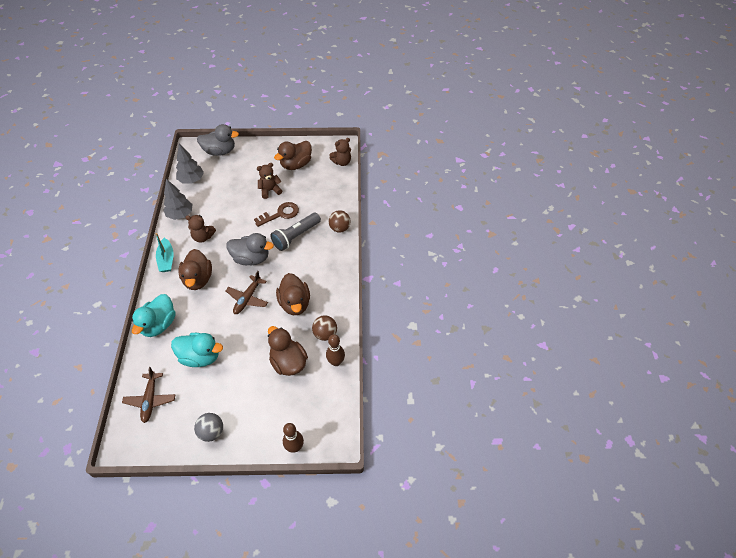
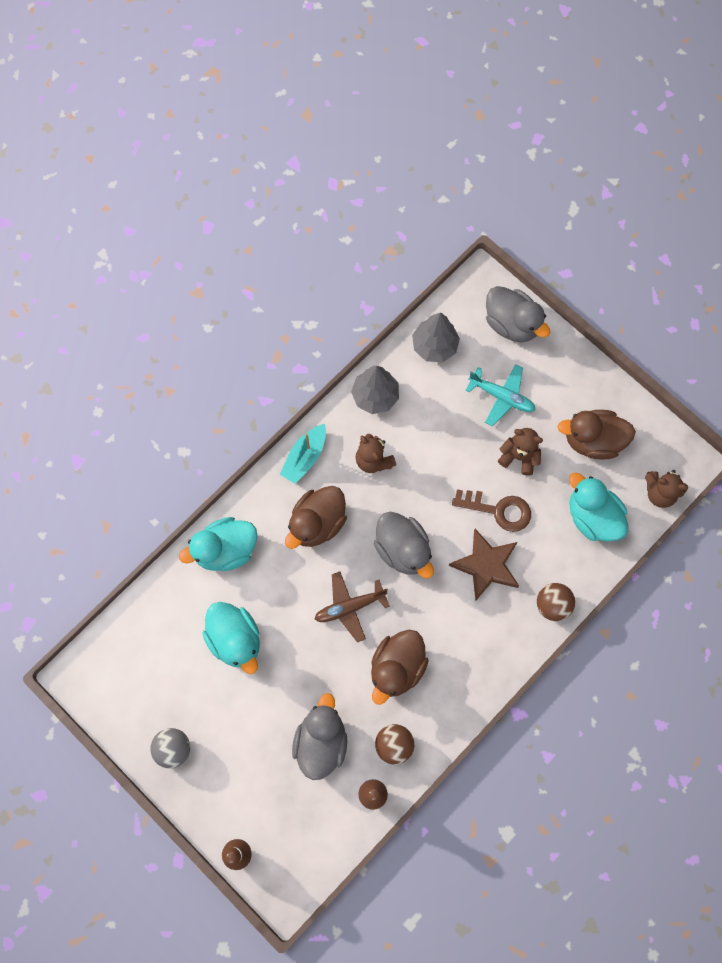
camera: 45 degrees right, 20 degrees up
brown plane [122,367,175,423] -> none
brown duck [268,326,308,376] -> grey duck [292,693,347,780]
grey flashlight [270,213,321,251] -> brown star [449,529,519,601]
none -> turquoise plane [466,364,536,426]
none -> turquoise duck [569,473,628,542]

